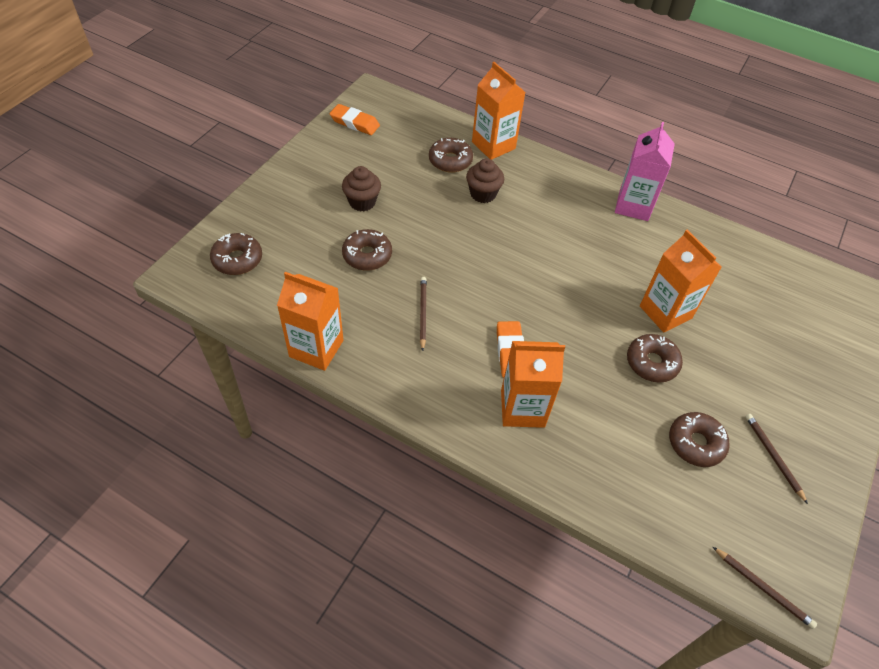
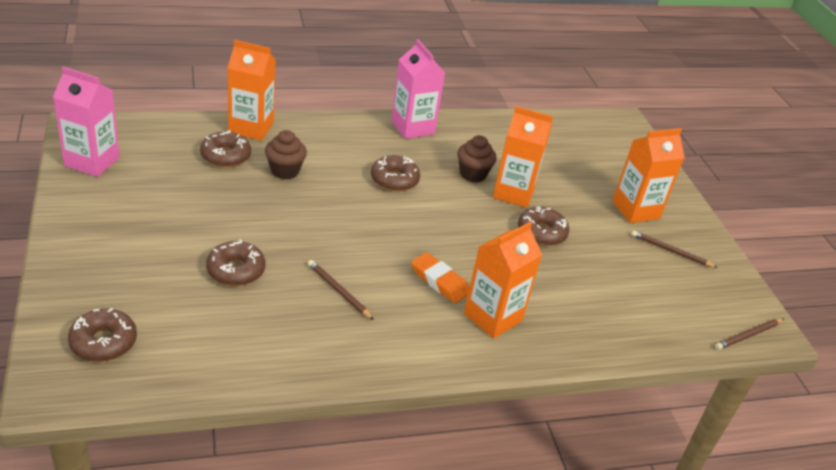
camera: 45 degrees left, 15 degrees down
orange carton [277,272,343,371] -> orange carton moved to [612,128,685,223]
orange eraser [330,104,380,135] -> pink carton [53,67,120,177]
brown cupcake [342,166,381,211] -> brown cupcake moved to [457,135,497,182]
brown donut [669,412,730,467] -> brown donut moved to [371,155,420,192]
brown pencil [713,547,817,629] -> brown pencil turned 150 degrees clockwise [715,319,784,350]

